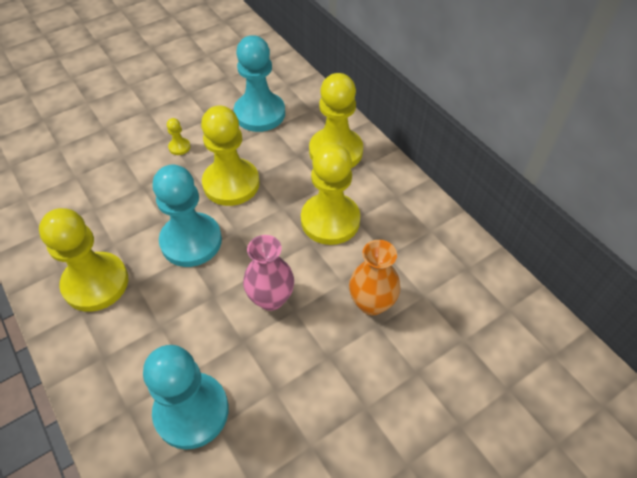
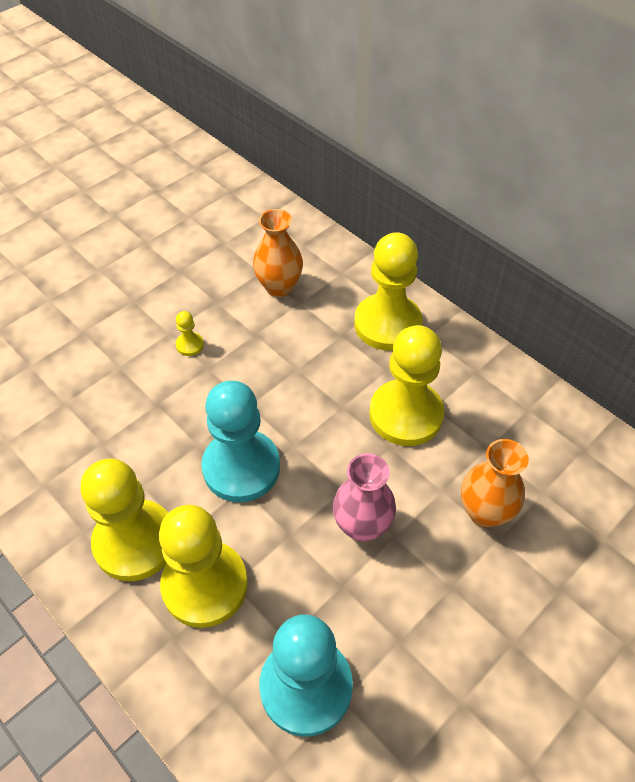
camera: 10 degrees left, 0 degrees up
yellow pawn [201,106,260,206] -> yellow pawn moved to [159,505,248,628]
turquoise pawn [234,35,285,132] -> orange vase [253,209,303,297]

